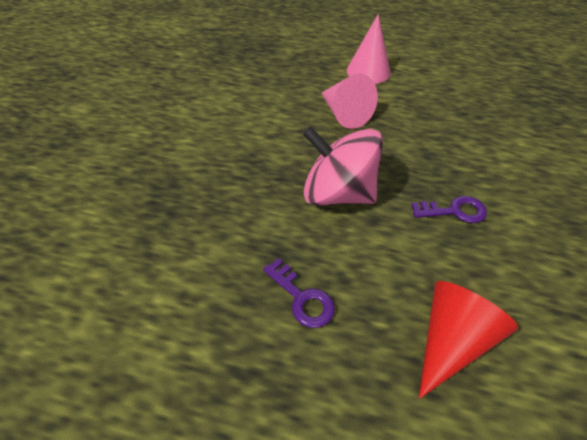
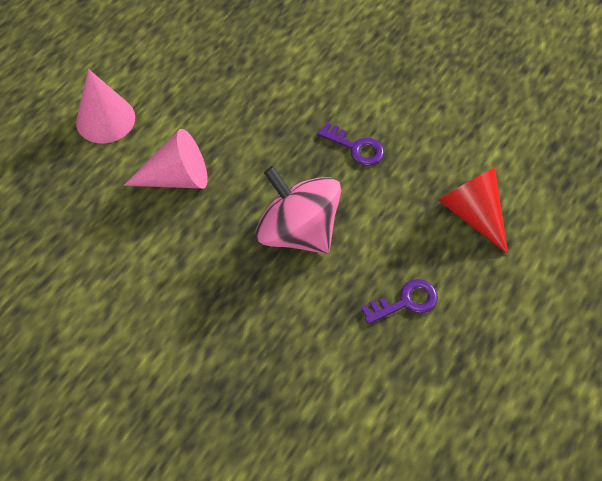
camera: 70 degrees left, 10 degrees up
pink spinning top [303,126,383,206] -> pink spinning top turned 90 degrees clockwise [256,166,341,254]
purple key [411,196,487,223] -> purple key turned 105 degrees clockwise [318,122,384,166]

